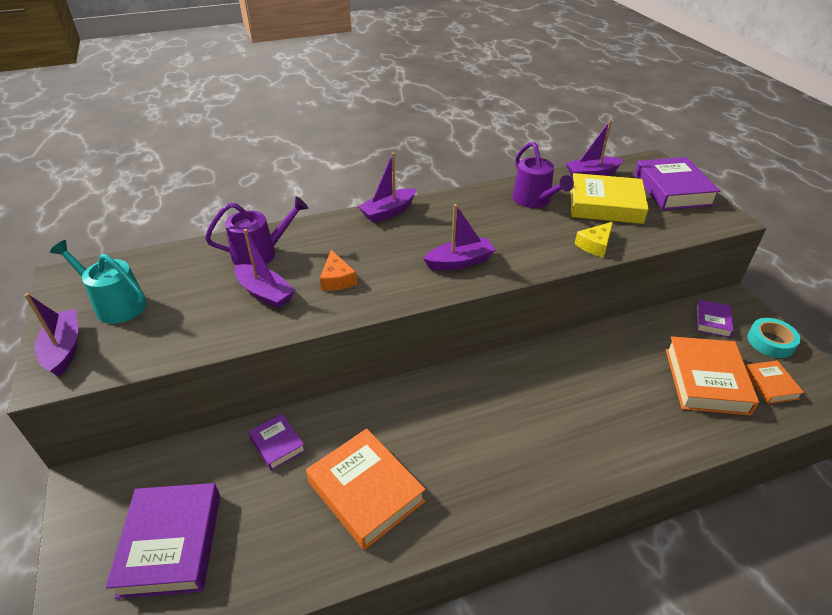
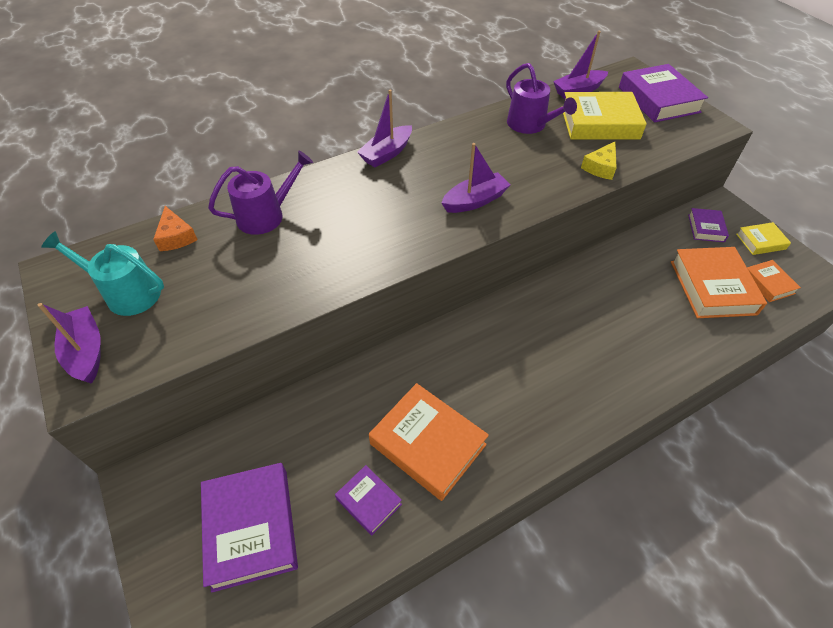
camera: 10 degrees left, 10 degrees up
purple boat [234,229,295,309] -> none
purple book [248,414,306,471] -> purple book moved to [335,465,402,535]
orange cheese [320,250,357,291] -> orange cheese moved to [153,206,198,251]
turquoise tape [748,318,800,358] -> yellow book [736,222,791,255]

